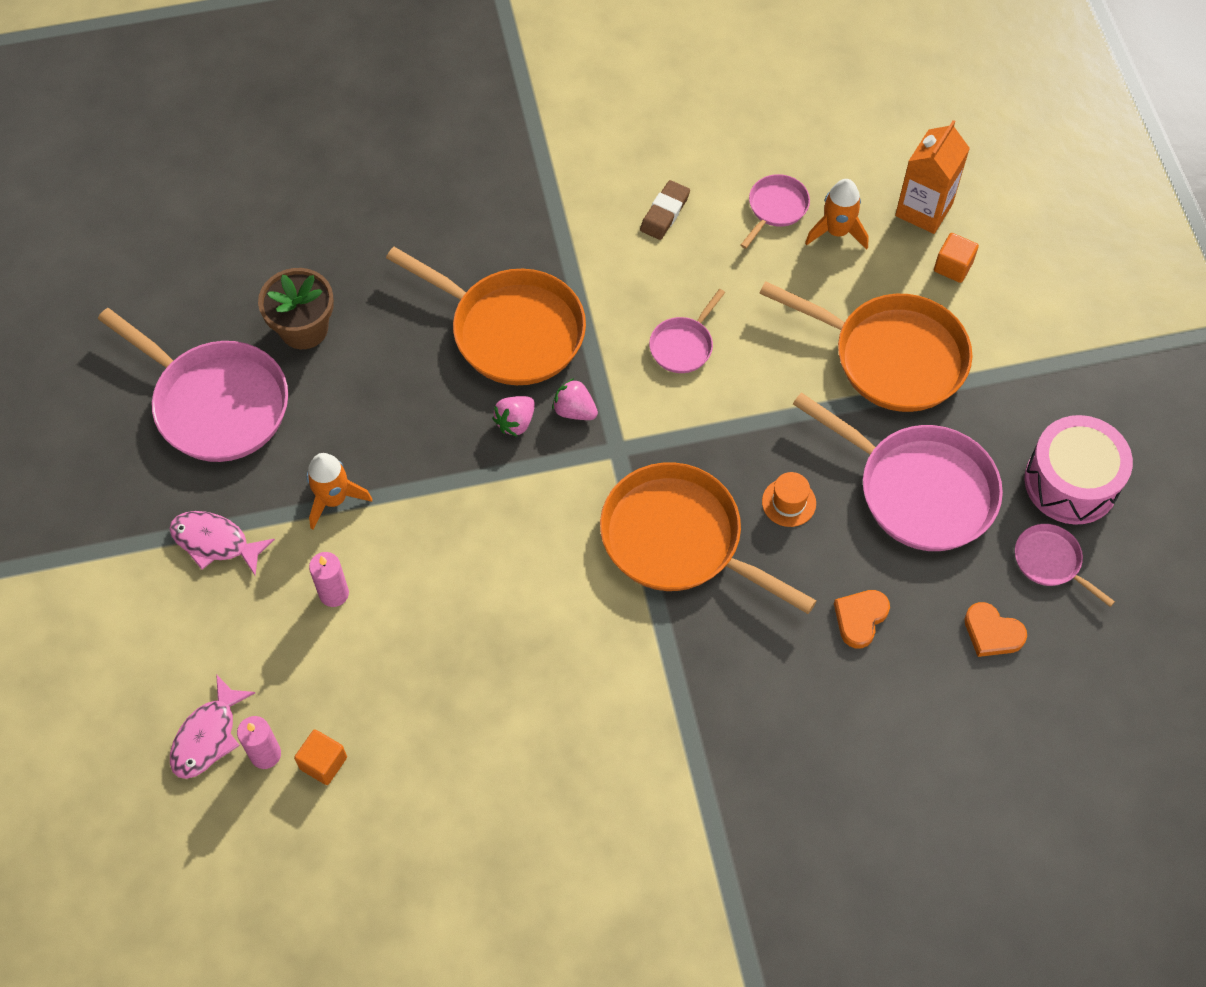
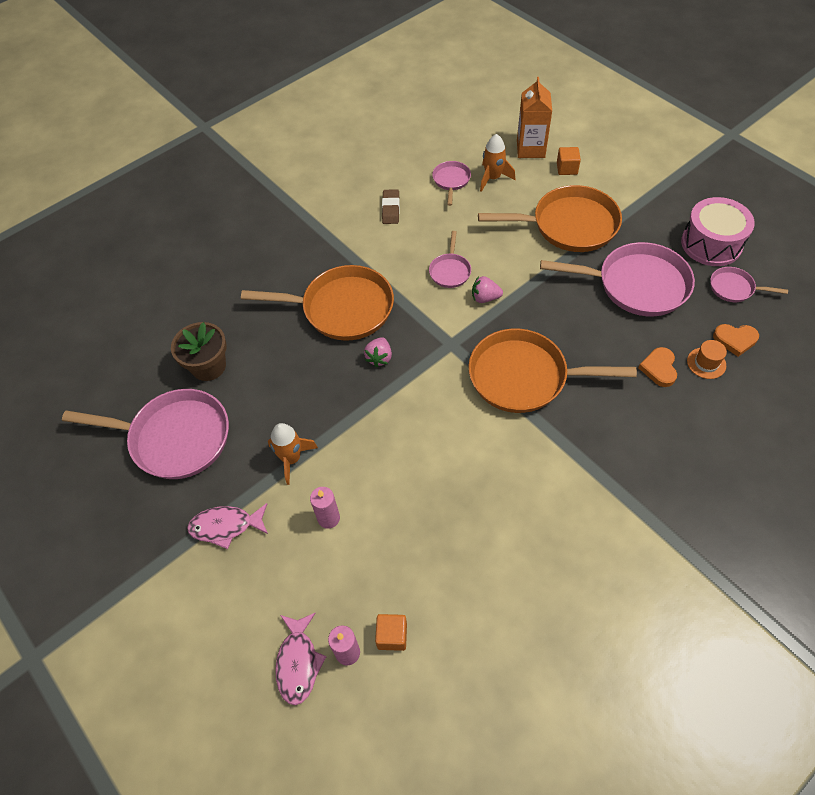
camera: 25 degrees left, 5 degrees down
pink strawberry [552,378,598,420] -> pink strawberry moved to [472,276,503,303]
orange hat [762,472,816,527] -> orange hat moved to [687,340,727,379]

